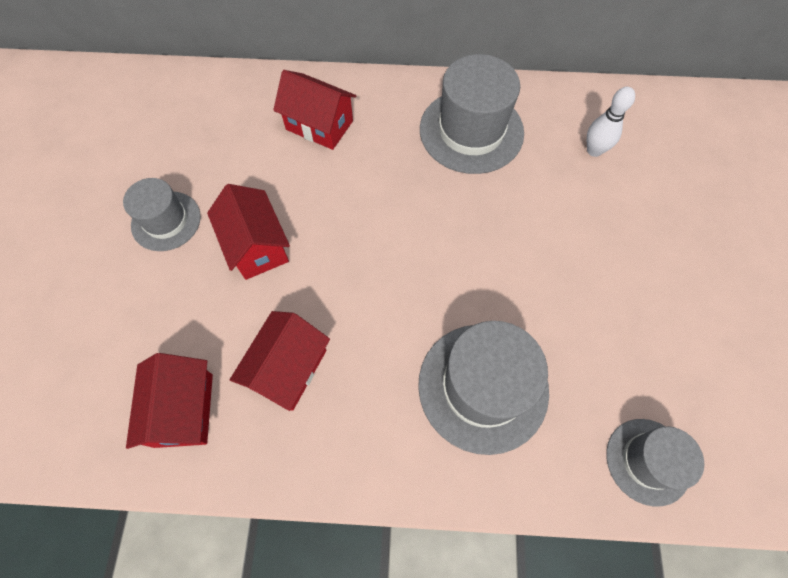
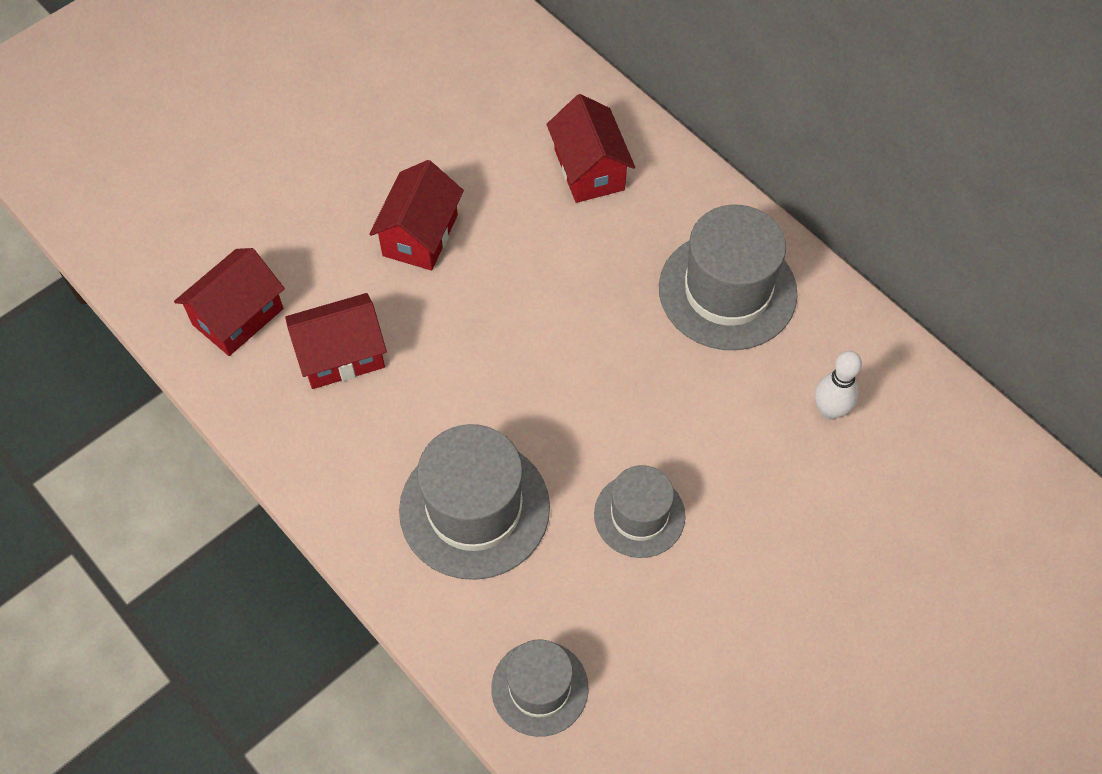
camera: 45 degrees right, 5 degrees down
grey hat [123,178,201,251] -> grey hat moved to [594,465,685,558]

